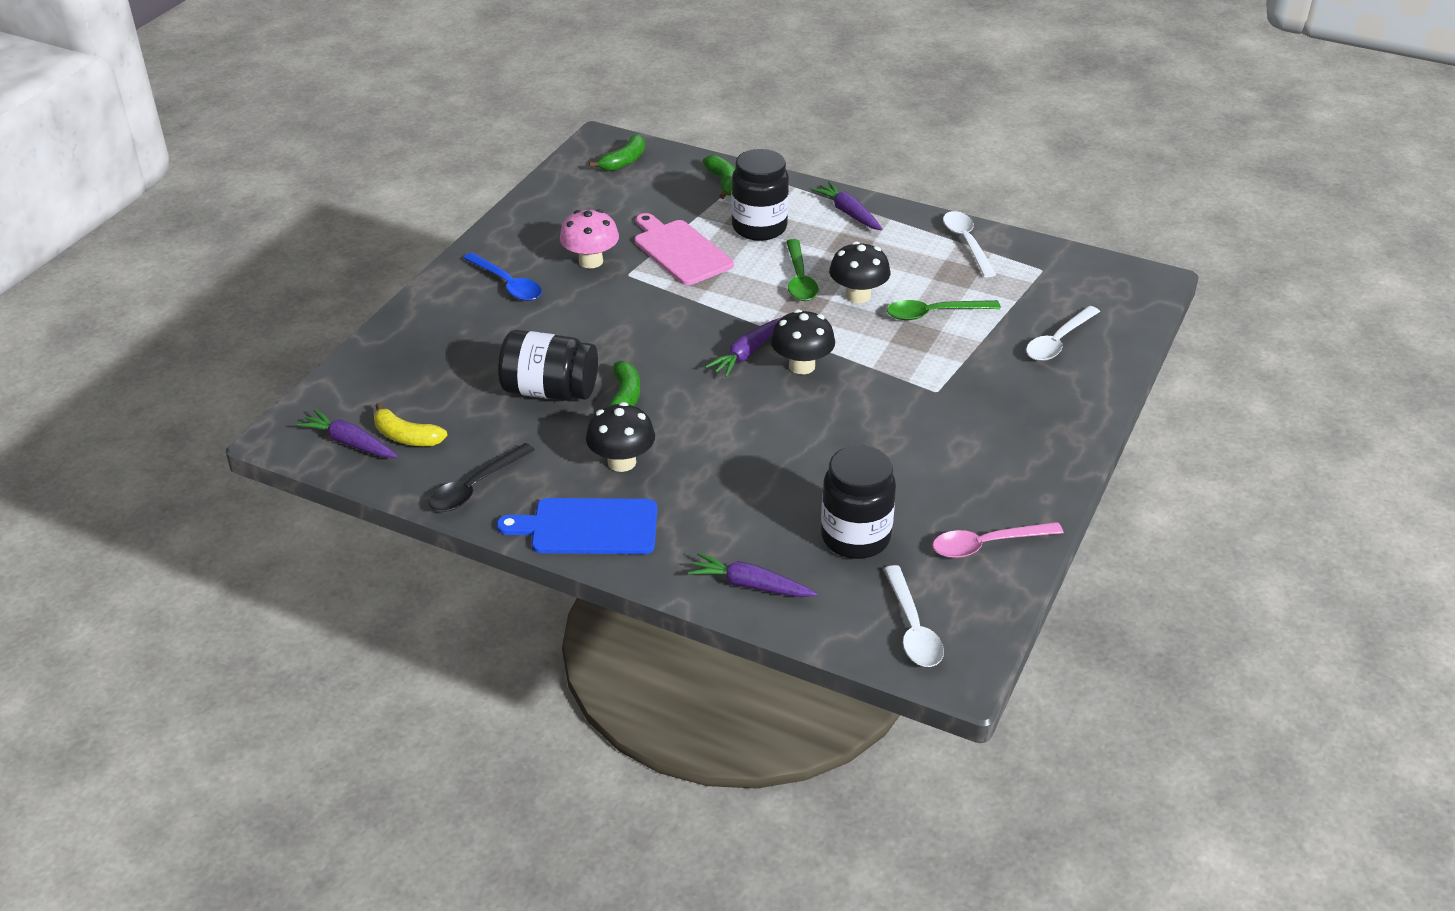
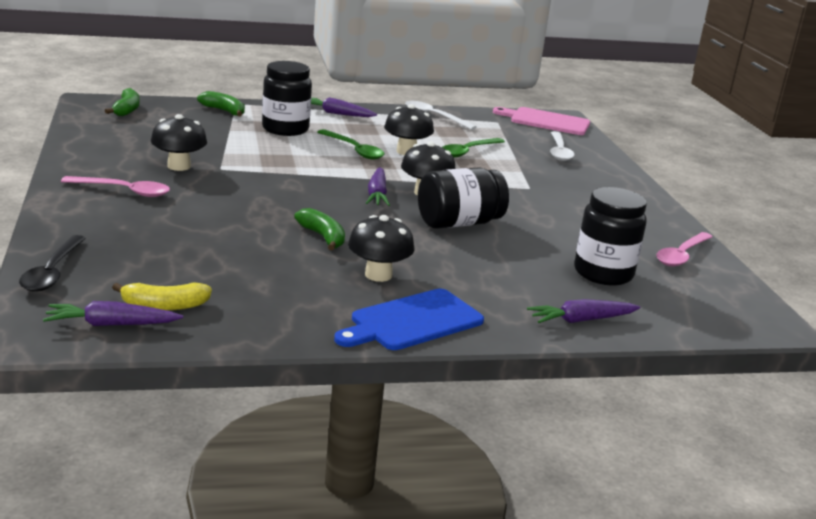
camera: 40 degrees left, 15 degrees down
black spoon [429,443,535,512] -> black spoon moved to [19,235,86,292]
blue spoon [463,252,542,301] -> pink spoon [61,176,170,197]
black jar [498,330,598,401] -> black jar moved to [418,167,509,229]
pink mushroom [560,209,619,268] -> black mushroom [151,114,207,171]
pink cutting board [635,213,734,285] -> pink cutting board moved to [493,107,590,135]
white spoon [884,565,944,667] -> none

